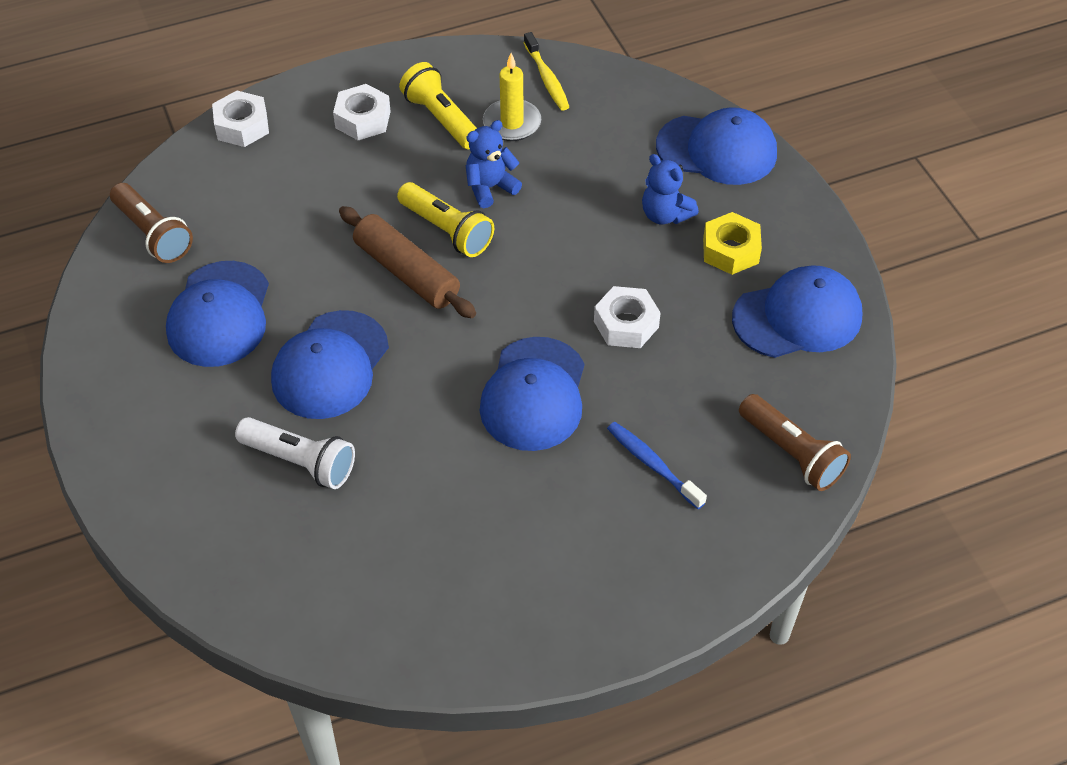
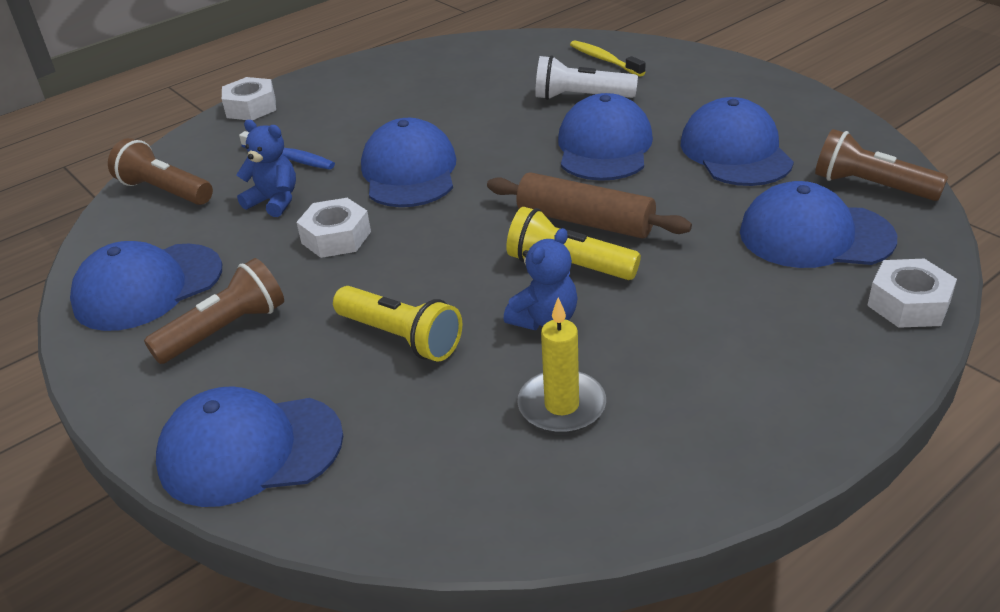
camera: 165 degrees right, 15 degrees down
white nut [333,84,391,140] -> white nut moved to [222,77,276,120]
yellow flashlight [399,62,477,149] -> yellow flashlight moved to [333,286,462,362]
yellow toothbrush [524,32,569,110] -> yellow toothbrush moved to [570,40,645,77]
blue teddy bear [642,154,699,225] -> blue teddy bear moved to [236,120,296,217]
yellow nut [703,212,762,275] -> brown flashlight [144,258,284,364]
none -> blue cap [740,181,897,268]

